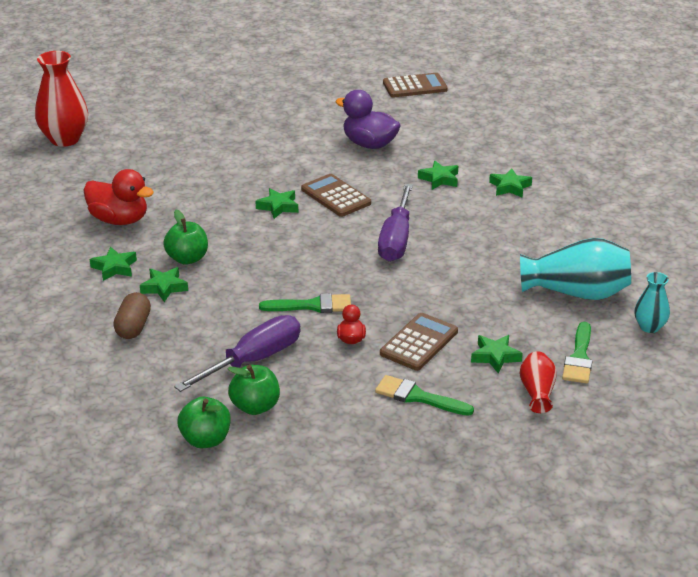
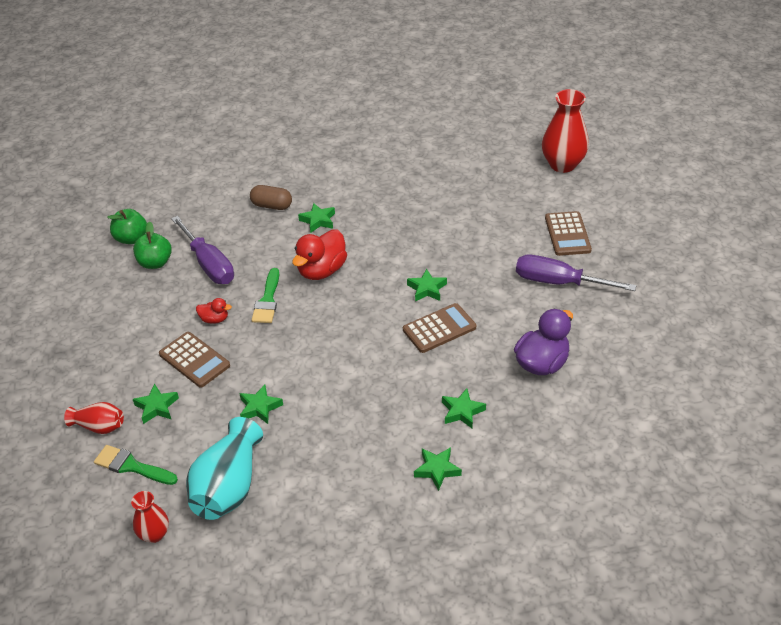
camera: 100 degrees right, 10 degrees up
red duck [84,169,154,225] -> red duck moved to [292,229,347,280]
green star [90,247,137,281] -> green star moved to [239,385,283,424]
green apple [163,210,208,265] -> none
green brush [375,375,474,416] -> none
purple screwdriver [378,184,413,262] -> purple screwdriver moved to [516,255,636,291]
brown calculator [383,73,448,97] -> brown calculator moved to [545,211,592,256]
turquoise vase [634,272,670,333] -> red vase [131,491,169,543]

